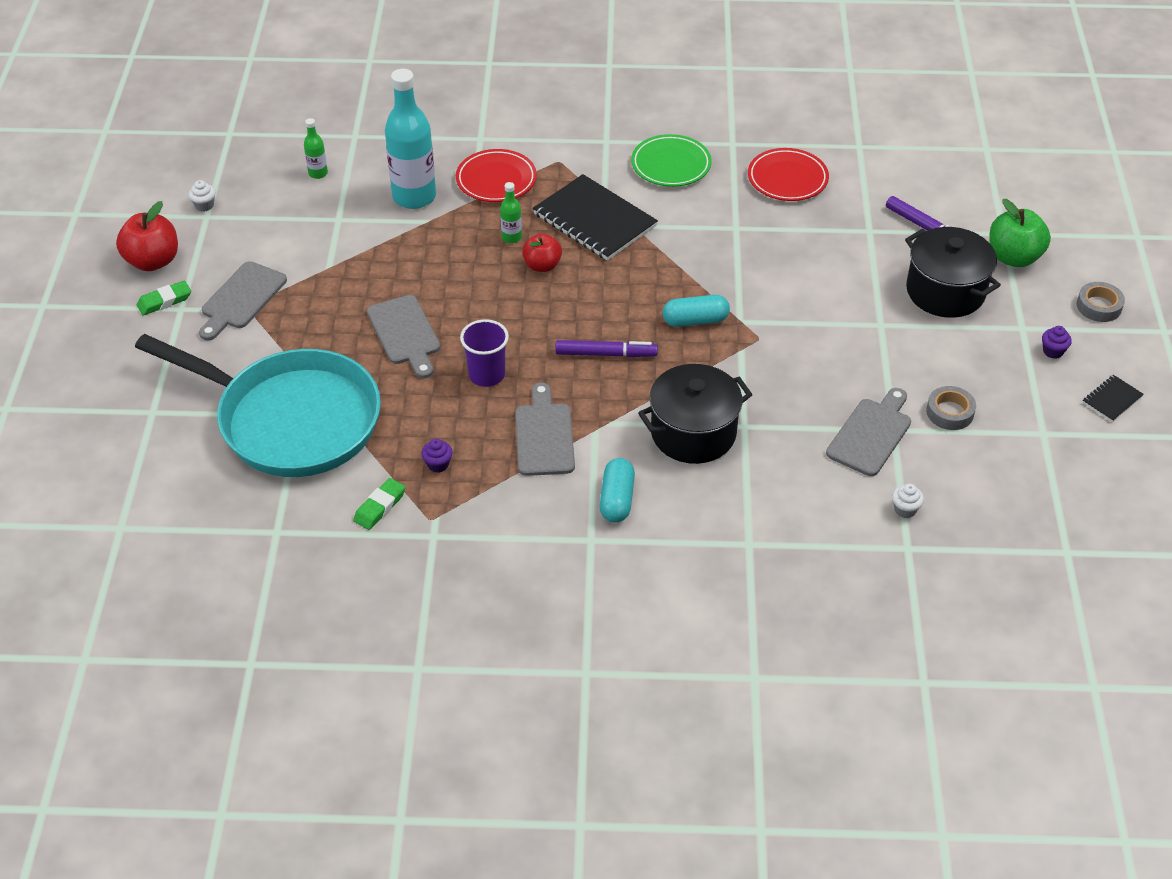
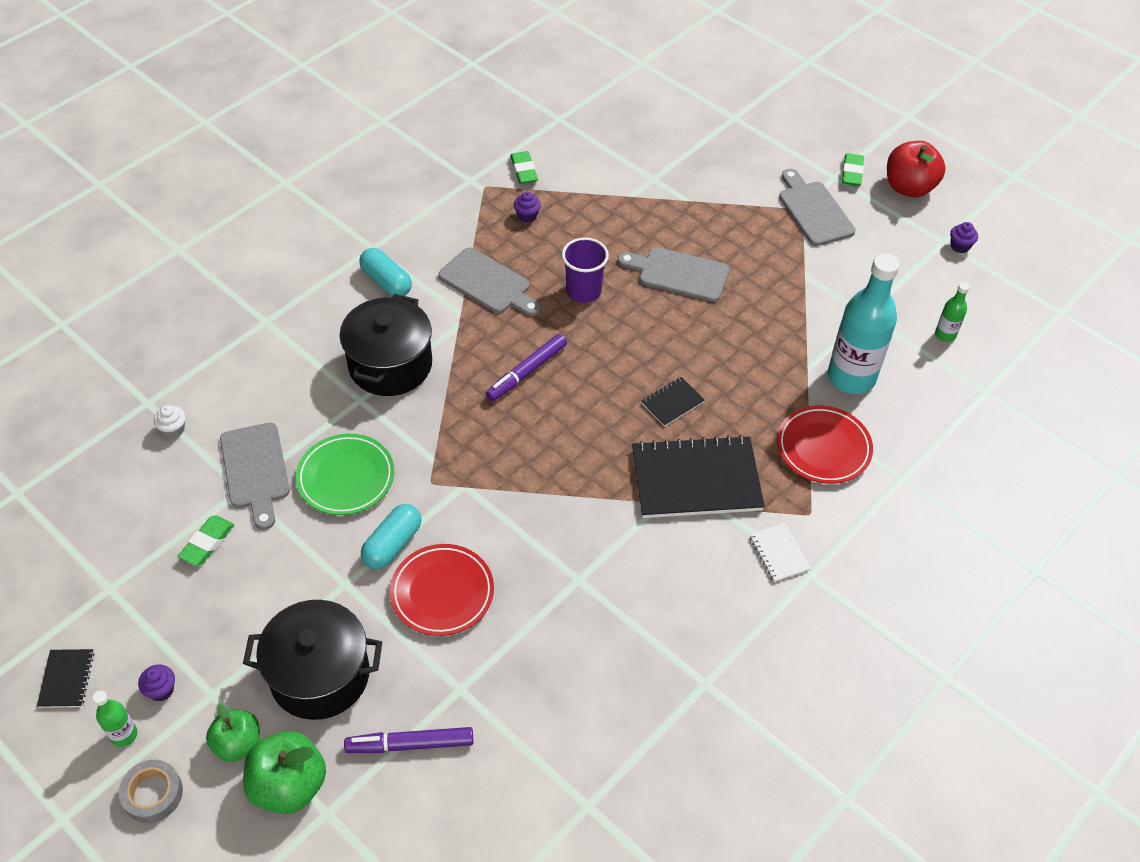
camera: 130 degrees right, 5 degrees up
turquoise pan [135,334,381,477] -> none
white cupcake [188,180,216,211] -> purple cupcake [950,222,978,253]
green bottle [500,182,522,243] -> green bottle moved to [93,691,138,747]
red apple [522,233,562,272] -> black notebook [641,377,705,427]
green plate [631,134,712,187] -> green plate moved to [296,434,394,515]
turquoise capsule [663,295,730,327] -> turquoise capsule moved to [361,504,421,569]
red plate [748,148,829,201] -> red plate moved to [390,544,494,636]
grey tape [926,386,976,430] -> green eraser [178,516,234,566]
none -> green apple [206,703,260,762]
none -> white notebook [750,523,811,582]

